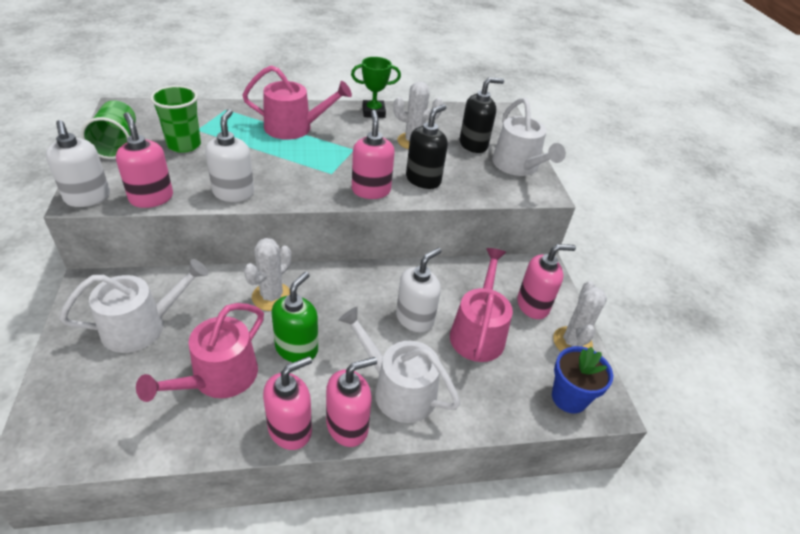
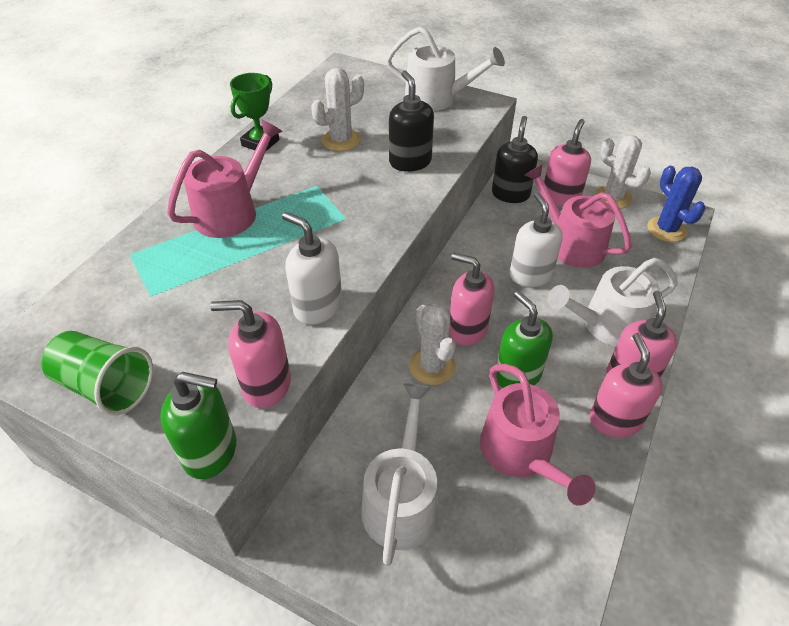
camera: 50 degrees left, 5 degrees up
white soap dispenser [46,120,110,207] -> green soap dispenser [161,372,236,479]
green cup [150,85,201,153] -> none
pink soap dispenser [352,110,395,199] -> pink soap dispenser moved to [449,253,494,346]
black soap dispenser [460,77,504,153] -> black soap dispenser moved to [492,116,538,203]
blue flower pot [552,346,613,414] -> blue cactus [647,166,705,242]

